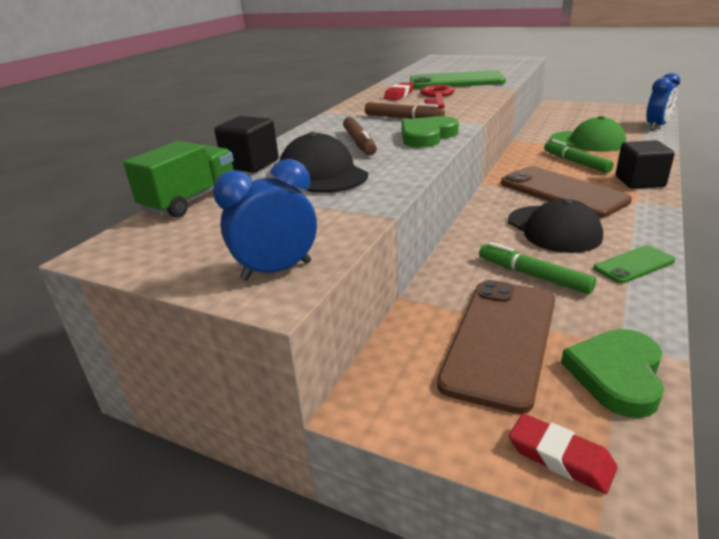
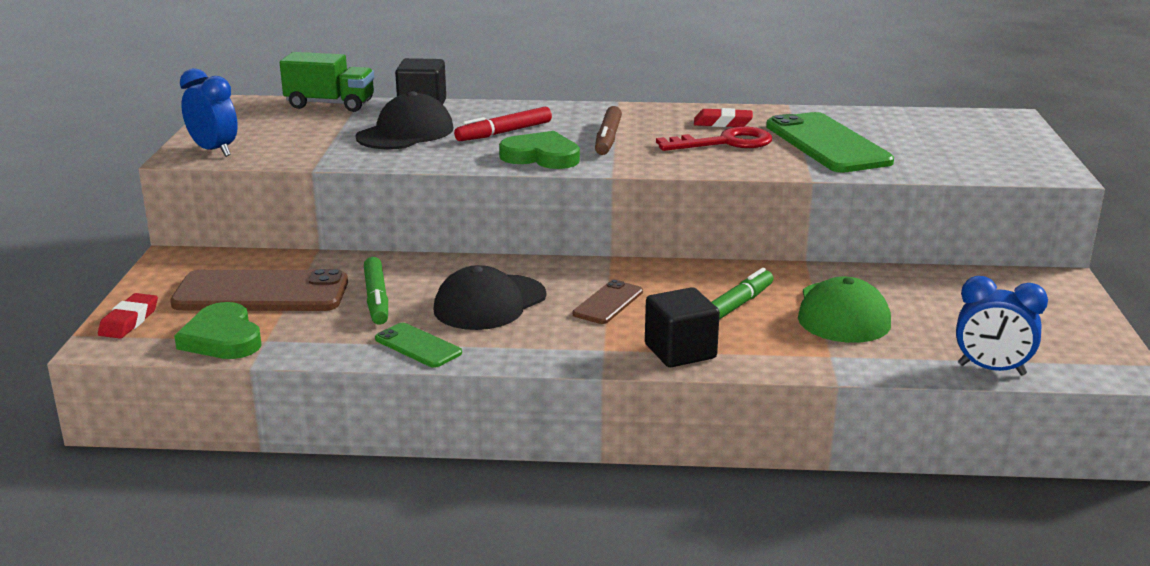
camera: 65 degrees right, 5 degrees down
brown marker [343,117,377,156] -> red marker [454,107,552,141]
green marker [479,242,596,294] -> green marker turned 150 degrees clockwise [364,257,388,325]
brown phone [501,166,632,218] -> brown phone [573,280,643,324], size x0.51
green heart [561,329,664,418] -> green heart turned 120 degrees counterclockwise [174,302,262,359]

